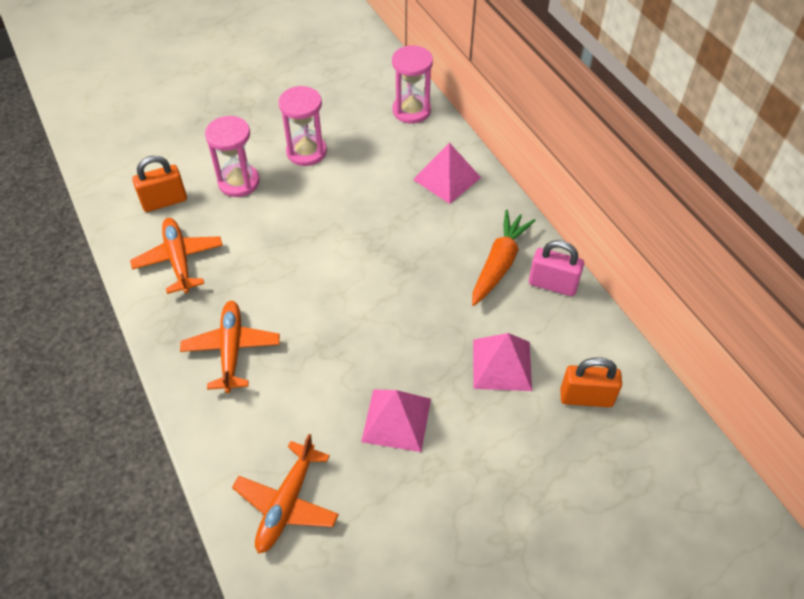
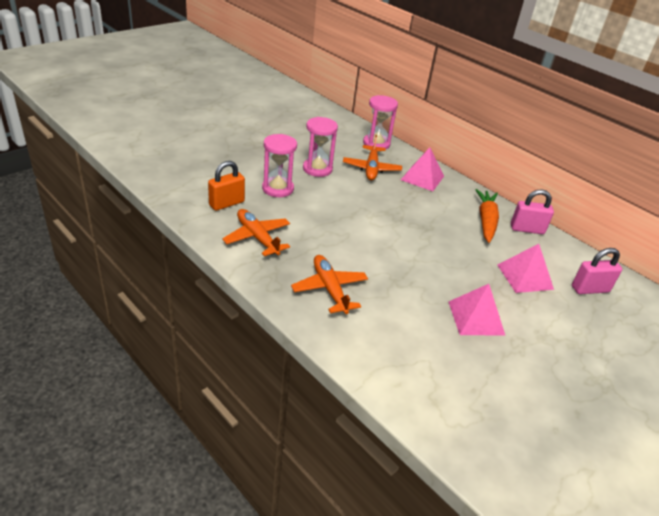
camera: 20 degrees left, 15 degrees down
orange plane [232,434,339,554] -> orange plane moved to [343,135,402,180]
orange padlock [560,357,622,407] -> pink padlock [572,248,622,294]

